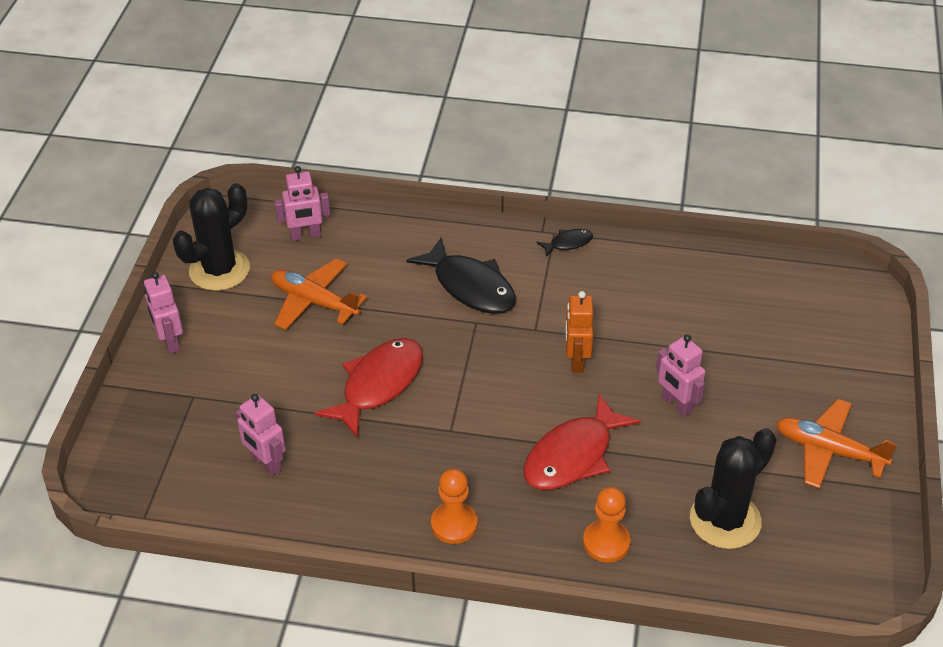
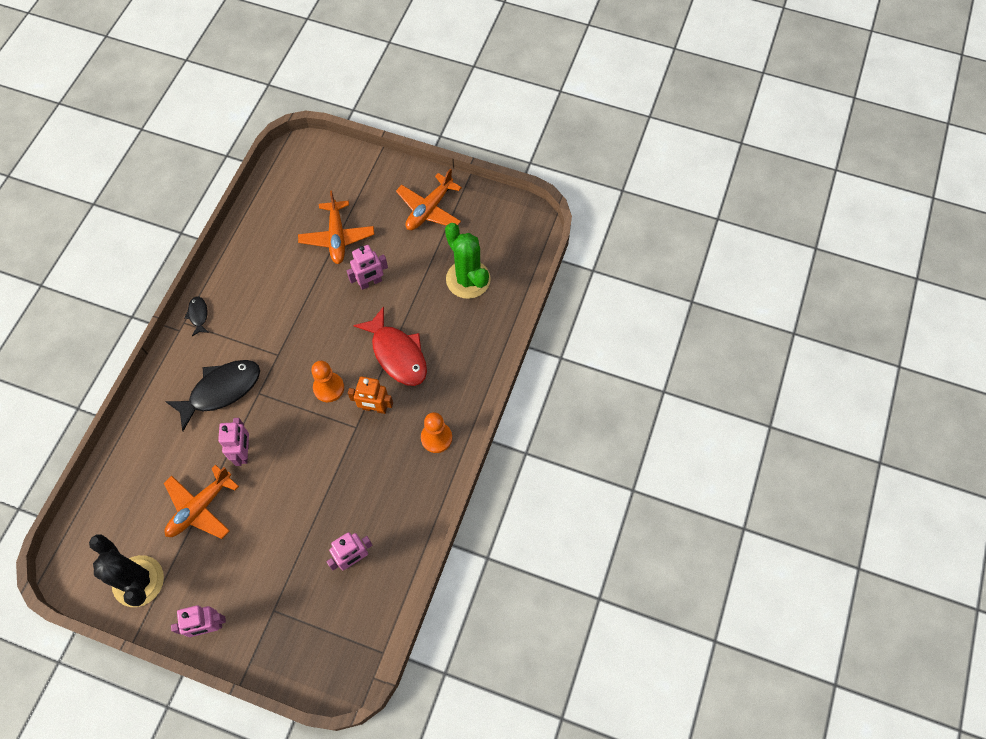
camera: 80 degrees left, 20 degrees up
pink robot [274,166,330,241] -> pink robot moved to [218,418,249,466]
red fish [315,338,423,438] -> none
orange robot [565,291,593,373] -> orange robot moved to [348,376,393,414]
orange pawn [583,487,631,563] -> orange pawn moved to [311,361,344,402]
black cactus [690,428,777,549] -> green cactus [445,223,491,299]
none -> orange plane [298,191,374,264]

